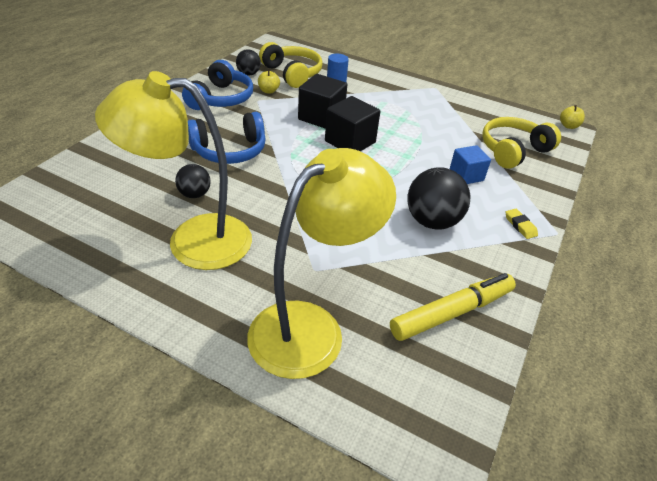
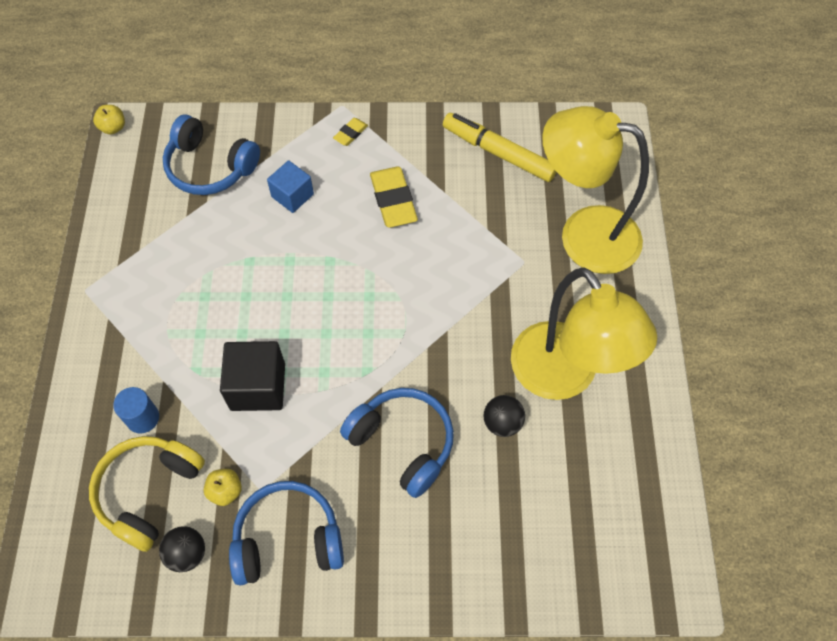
camera: 115 degrees left, 20 degrees up
black cube [325,96,380,152] -> none
black ball [407,167,471,230] -> yellow eraser [370,167,418,228]
yellow headphones [482,117,561,169] -> blue headphones [163,114,260,195]

